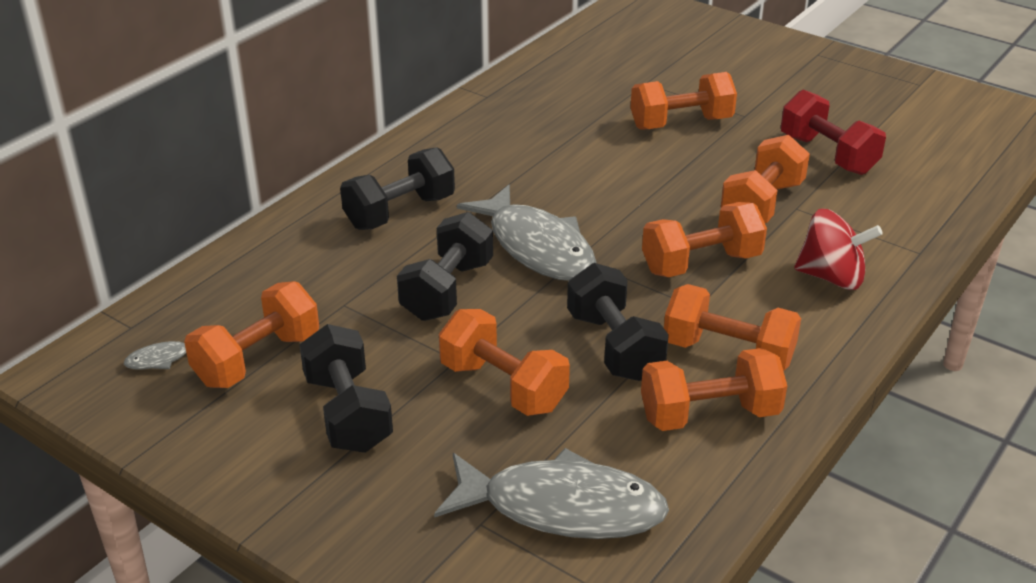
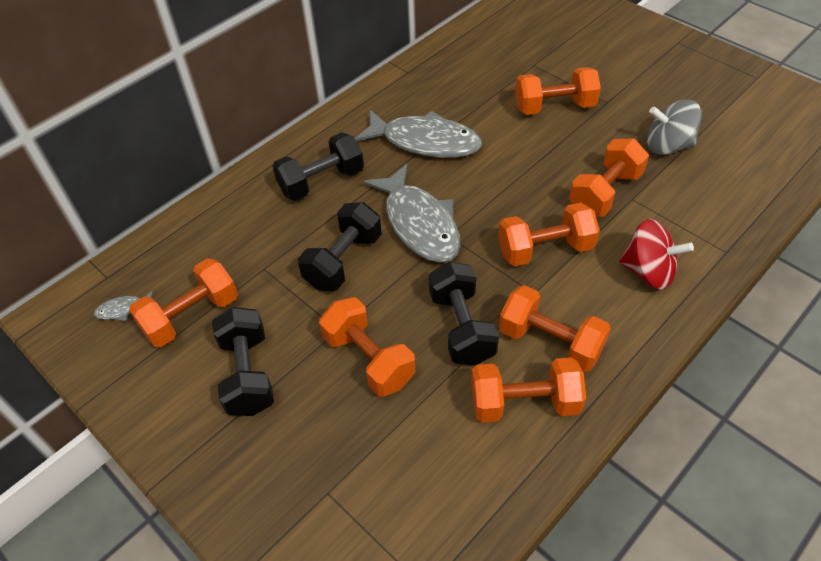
camera: 10 degrees right, 15 degrees up
grey fish [434,448,669,539] -> grey fish moved to [355,110,482,158]
red dumbbell [781,89,886,175] -> grey spinning top [647,100,702,155]

